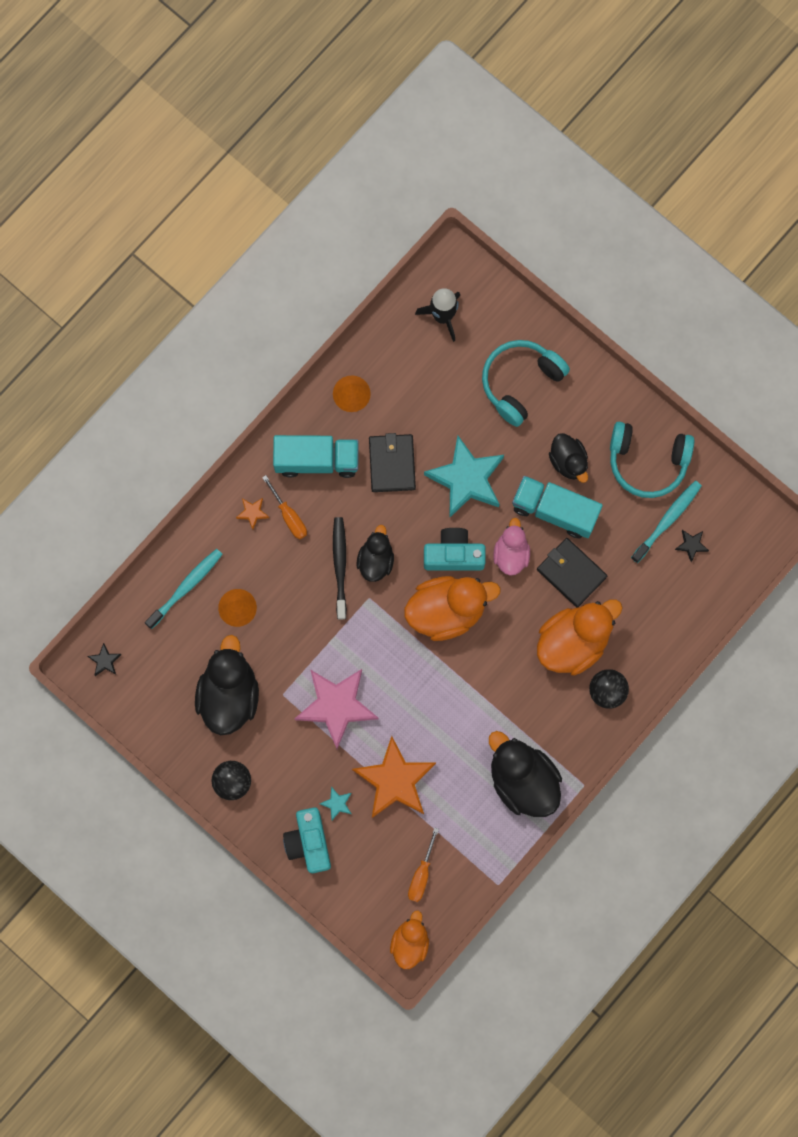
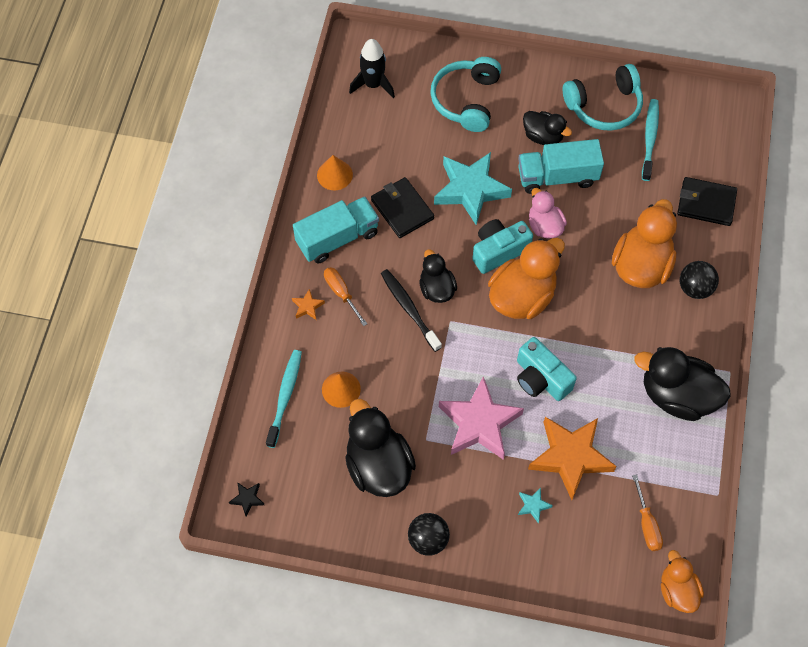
camera: 30 degrees left, 15 degrees down
orange screwdriver [262,475,307,539] -> orange screwdriver turned 150 degrees counterclockwise [324,267,367,326]
turquoise camera [283,807,331,873] -> turquoise camera moved to [517,337,577,401]
black wallet [537,538,607,607] -> black wallet moved to [677,177,737,226]
black star [675,530,709,562] -> none

